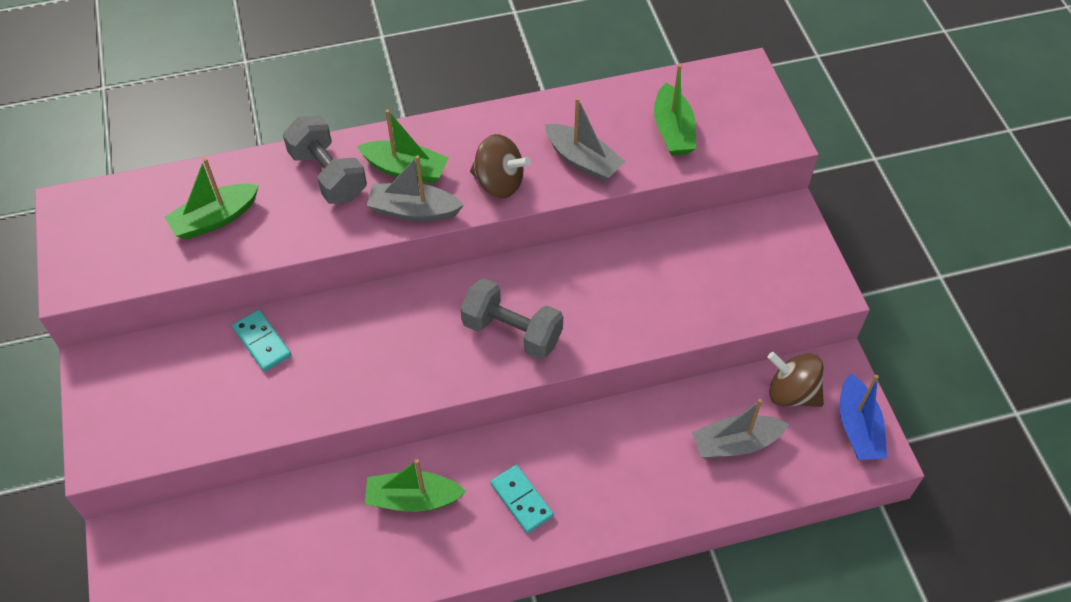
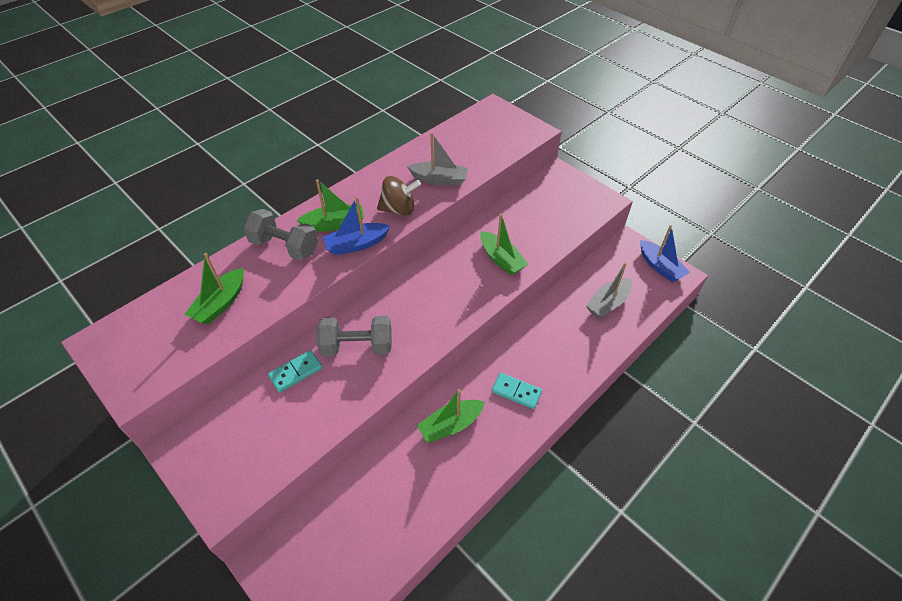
camera: 30 degrees left, 5 degrees down
turquoise domino [232,310,291,372] -> turquoise domino turned 60 degrees counterclockwise [268,350,323,393]
grey boat [367,155,464,222] -> blue boat [323,197,390,255]
grey dumbbell [460,278,563,360] -> grey dumbbell moved to [317,316,392,356]
green boat [654,64,696,156] -> green boat moved to [480,214,528,276]
brown spinning top [767,352,824,407] -> none

